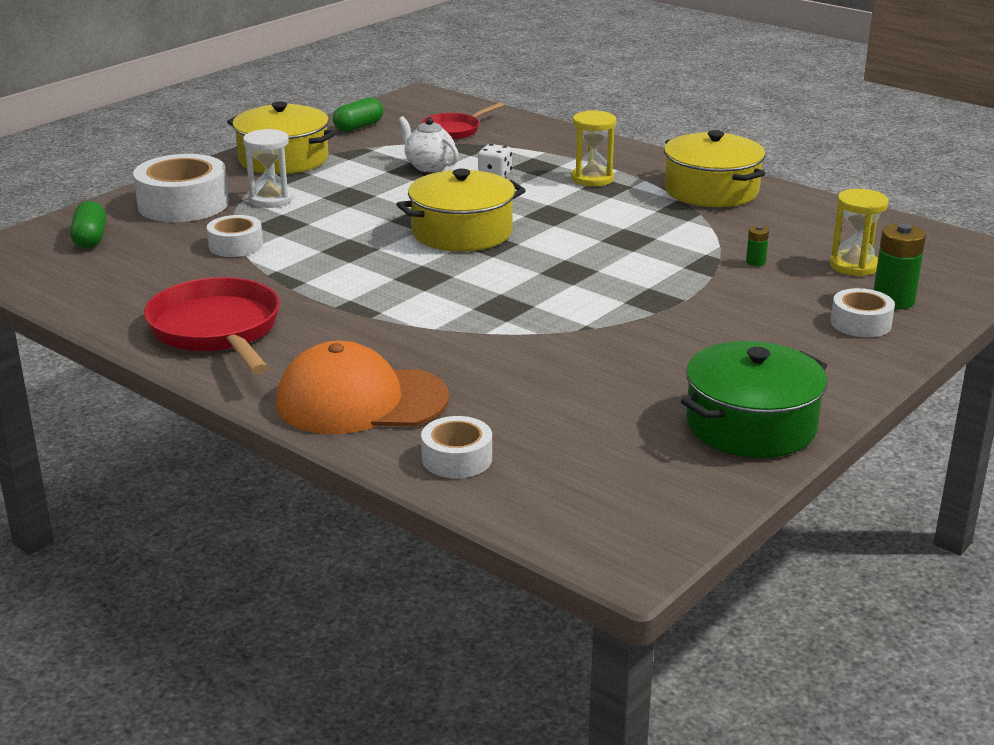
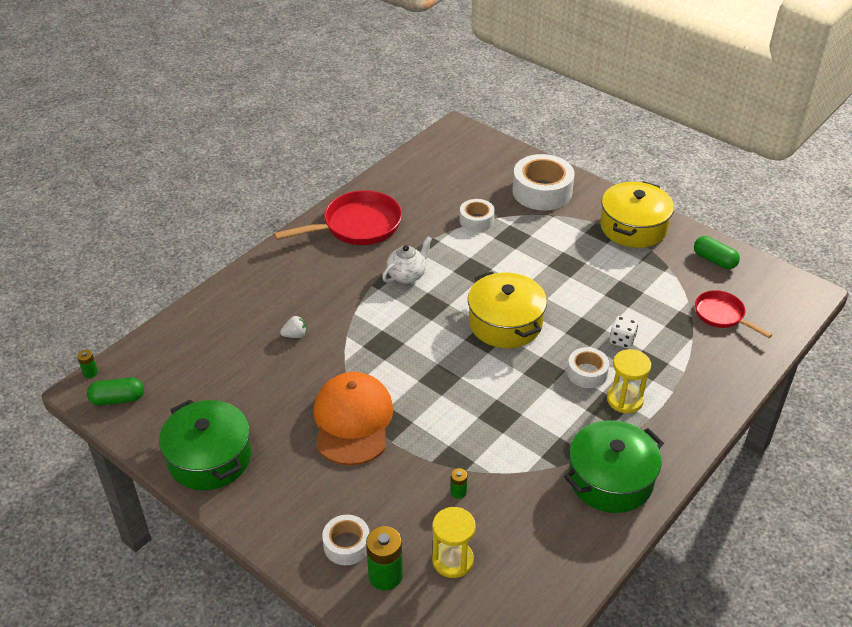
camera: 90 degrees right, 15 degrees up
green capsule [70,201,106,248] -> green capsule moved to [87,377,144,405]
white hourglass [243,129,293,208] -> none
orange cap [276,341,449,434] -> orange cap moved to [314,372,393,465]
white teapot [398,116,459,172] -> white teapot moved to [382,236,432,284]
white tape [421,416,492,478] -> white tape moved to [567,347,609,388]
yellow pot [664,130,766,207] -> green pot [564,420,664,513]
none -> green battery [77,350,98,378]
none -> white strawberry [280,316,306,338]

